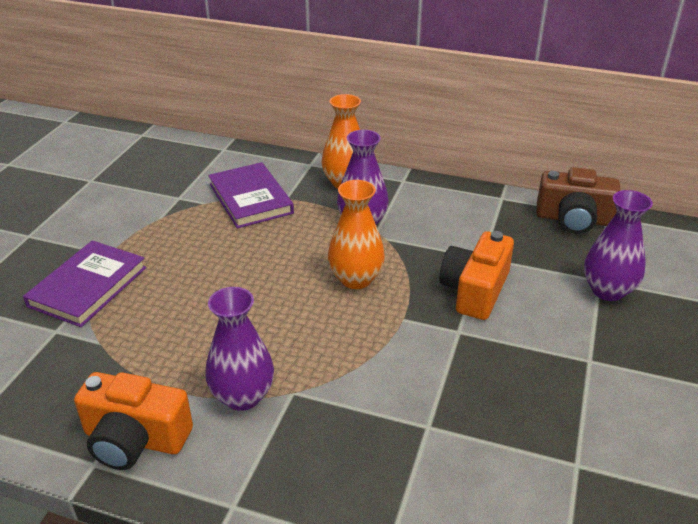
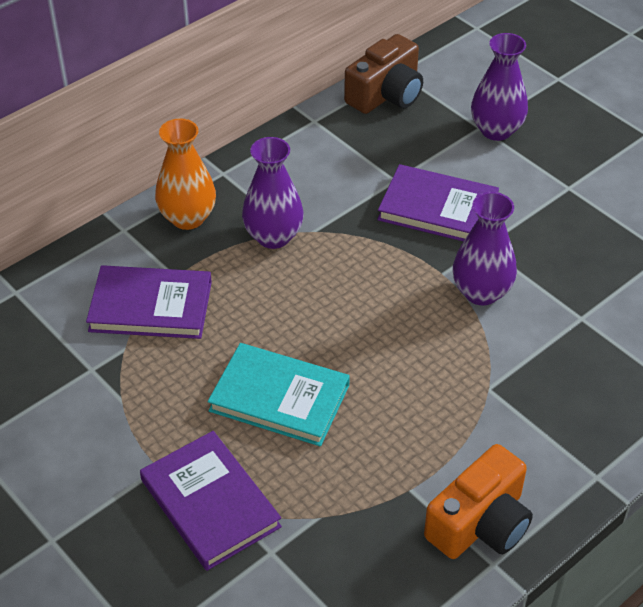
camera: 60 degrees left, 10 degrees up
purple vase [205,287,274,411] -> purple vase moved to [453,192,517,306]
orange vase [328,180,385,289] -> none
orange camera [439,231,514,320] -> purple book [377,164,499,241]
none -> turquoise book [208,343,350,446]

